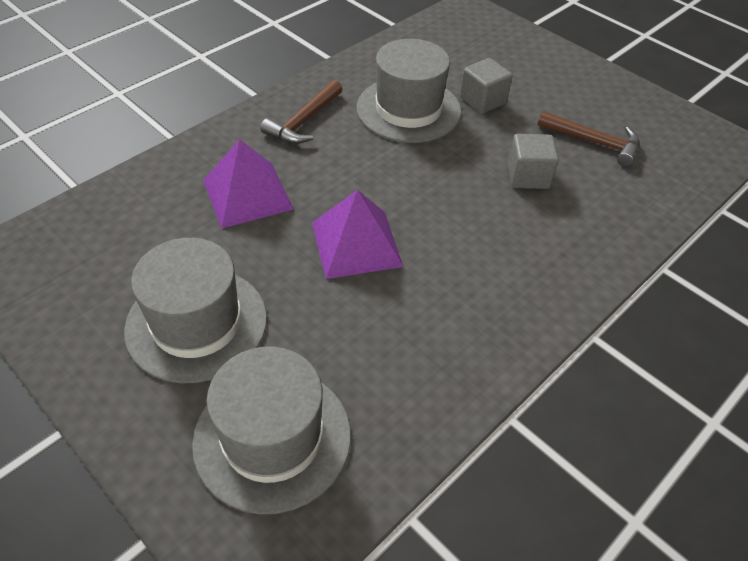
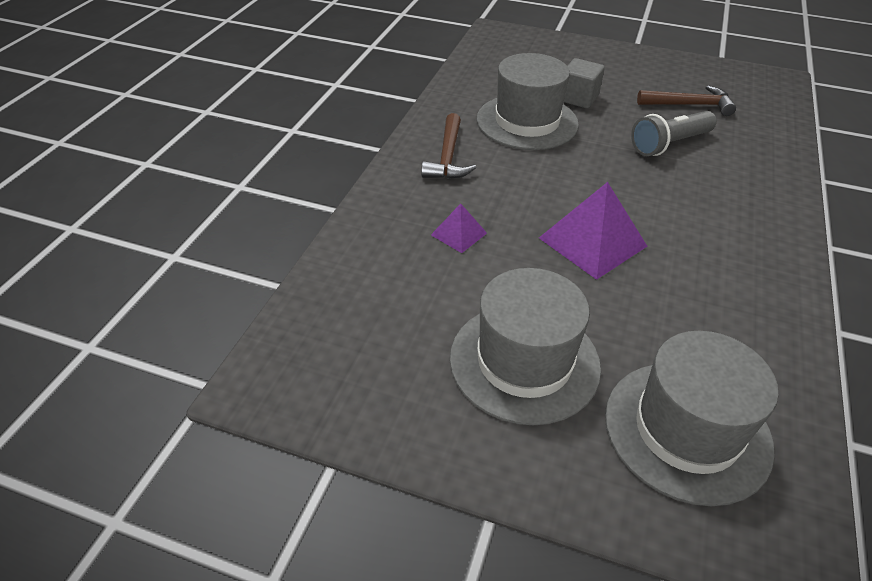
camera: 25 degrees left, 5 degrees down
purple pyramid [203,139,294,228] -> purple pyramid [431,203,487,253], size x0.53
grey cube [508,134,559,189] -> grey flashlight [631,111,717,156]

